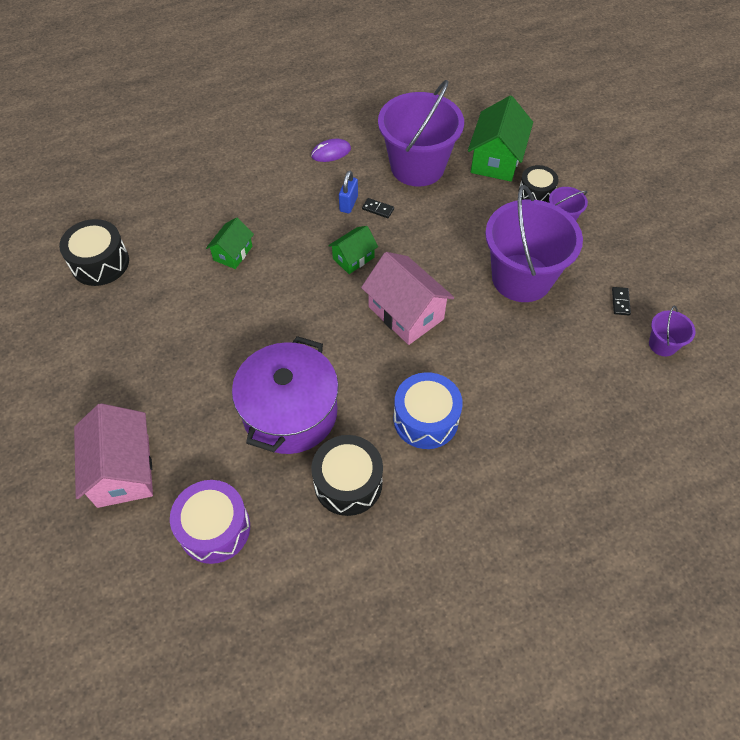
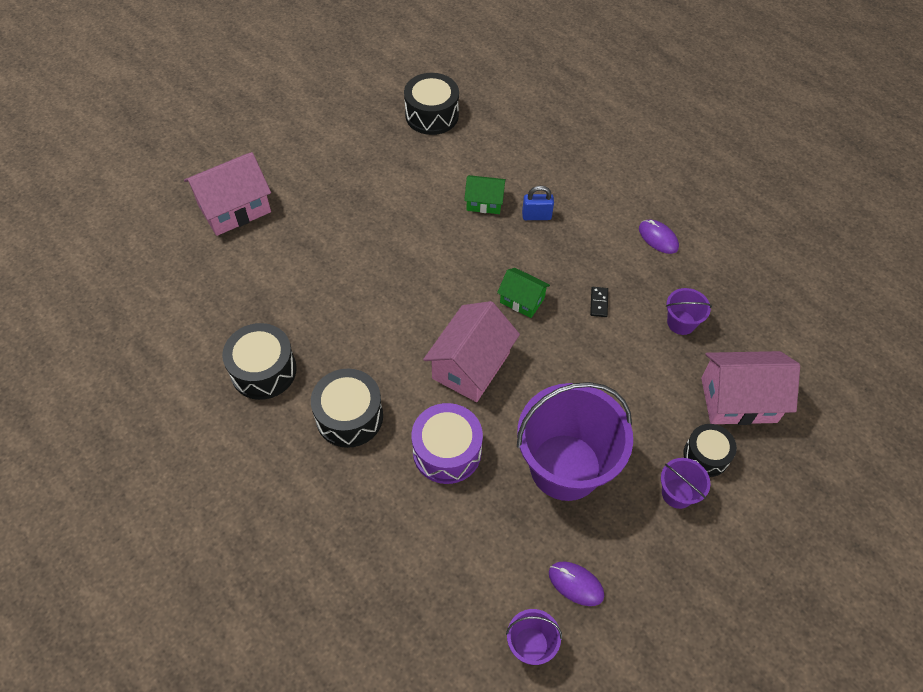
camera: 70 degrees right, 0 degrees up
purple drum [170,480,250,564] -> purple drum moved to [412,403,483,484]
purple pot [232,336,339,454] -> none
blue padlock [339,171,358,213] -> blue padlock moved to [522,186,554,220]
purple bucket [378,80,464,187] -> purple bucket [666,288,712,335], size x0.44
blue drum [394,372,463,449] -> black drum [311,369,383,448]
green house [468,95,533,182] -> pink house [701,351,800,425]
black domino [612,287,631,316] -> purple mouse [549,562,604,606]

